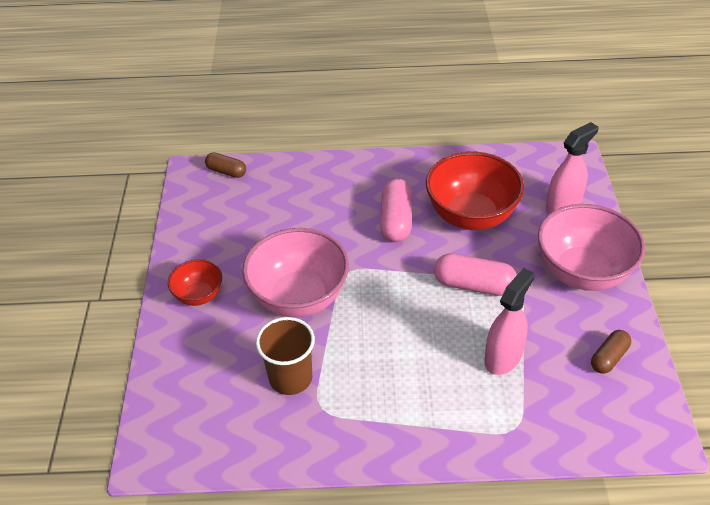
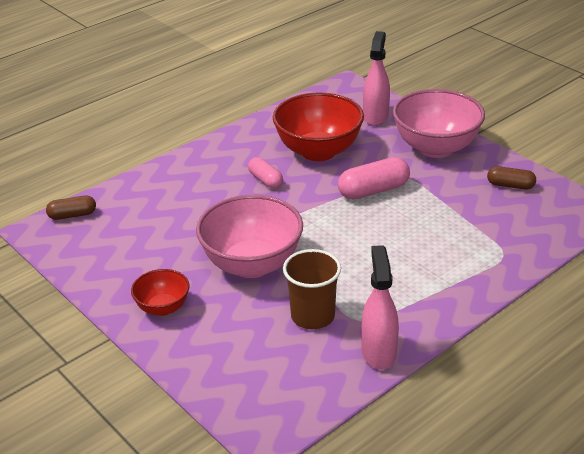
camera: 40 degrees left, 10 degrees down
pink capsule [380,179,412,242] -> pink capsule [248,157,283,188], size x0.63
pink spray bottle [484,268,535,375] -> pink spray bottle moved to [361,245,399,370]
brown capsule [591,330,631,374] -> brown capsule turned 75 degrees counterclockwise [487,166,536,189]

